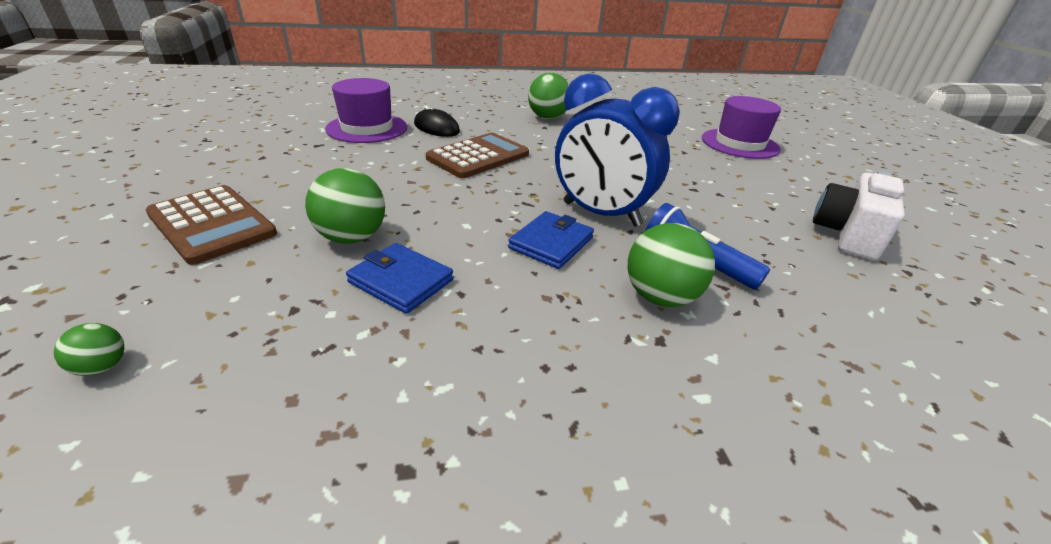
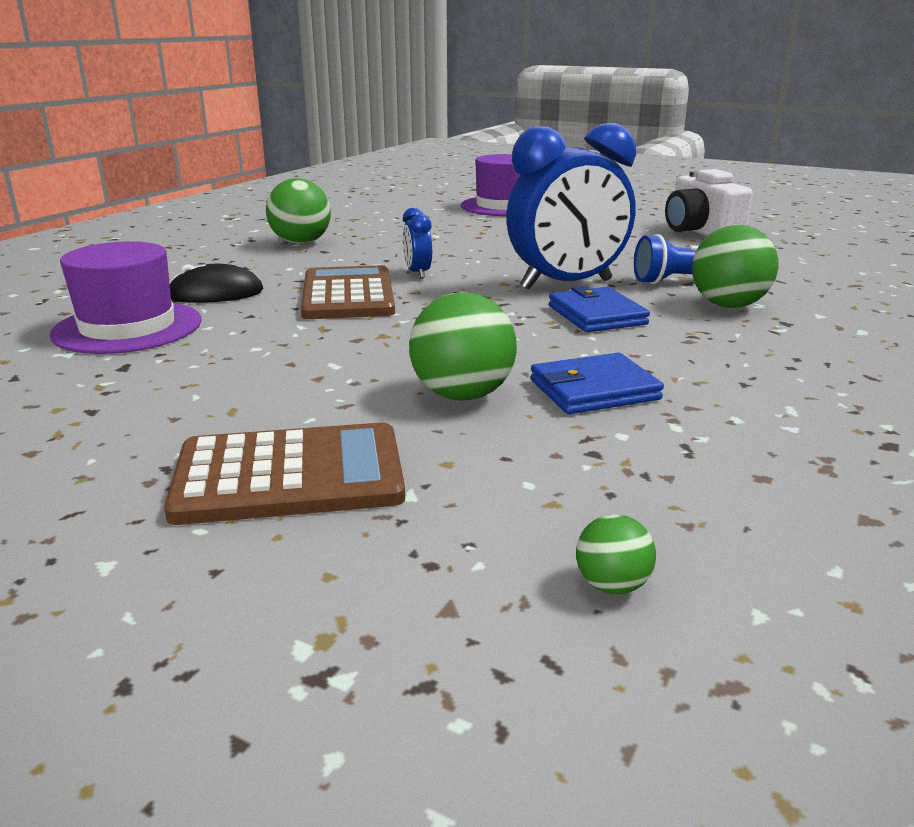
camera: 50 degrees left, 10 degrees down
none -> blue clock [403,207,432,279]

